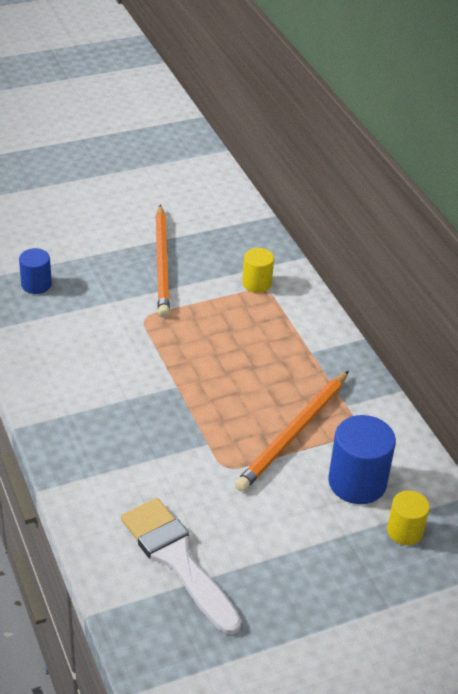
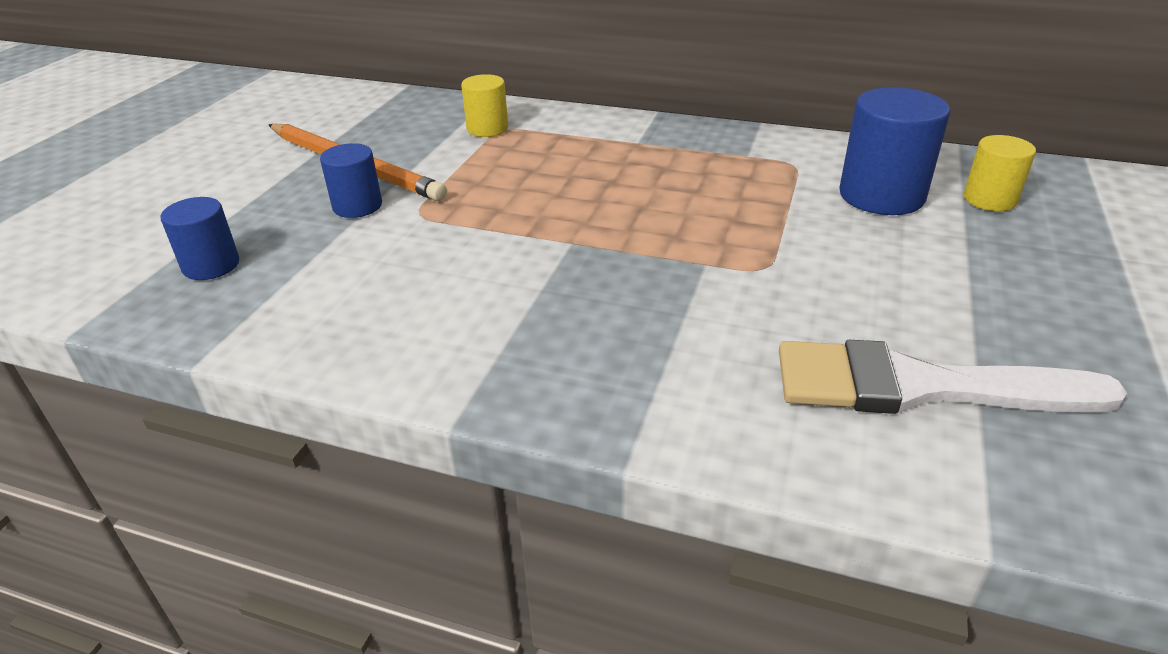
camera: 45 degrees left, 5 degrees down
orange pencil [235,371,349,492] -> none
none -> blue cylinder [320,143,382,218]

